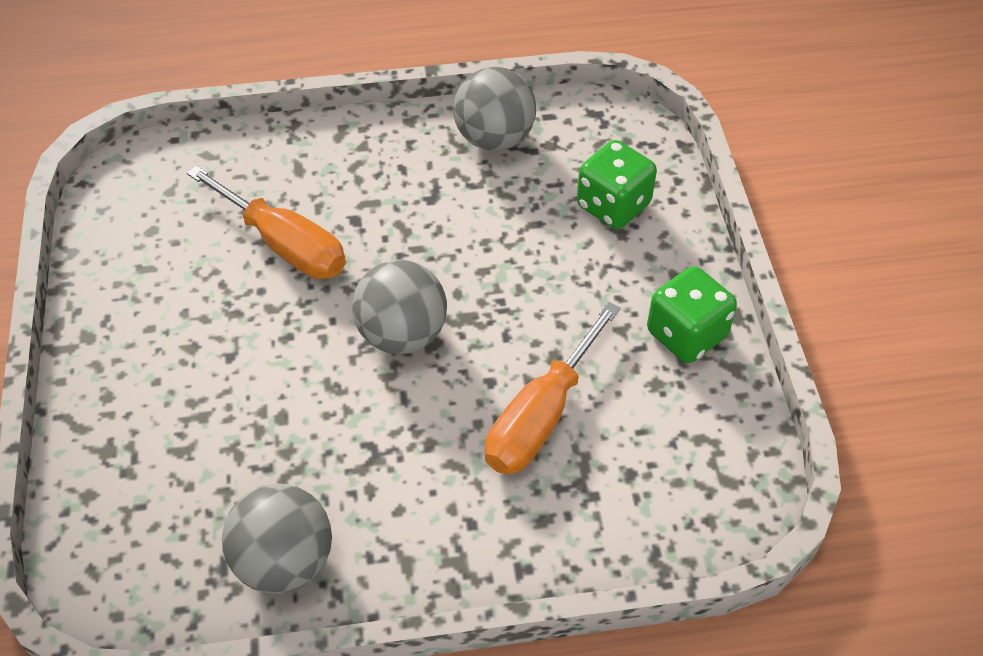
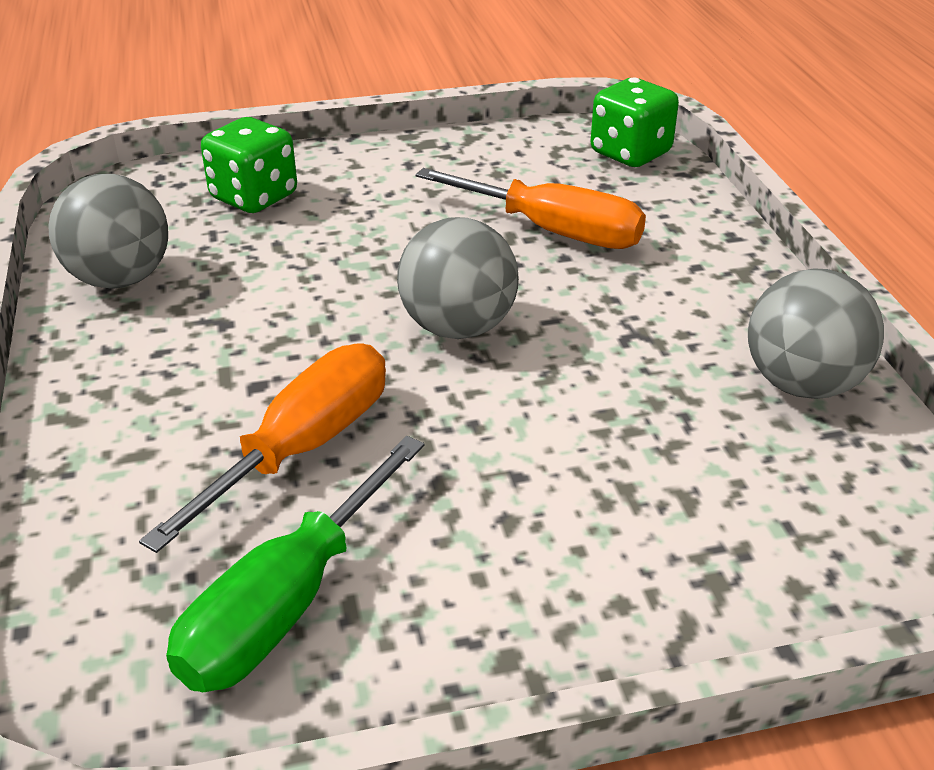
camera: 95 degrees left, 15 degrees down
green dice [647,266,737,363] -> green dice moved to [590,77,679,167]
none -> green screwdriver [166,436,424,692]

